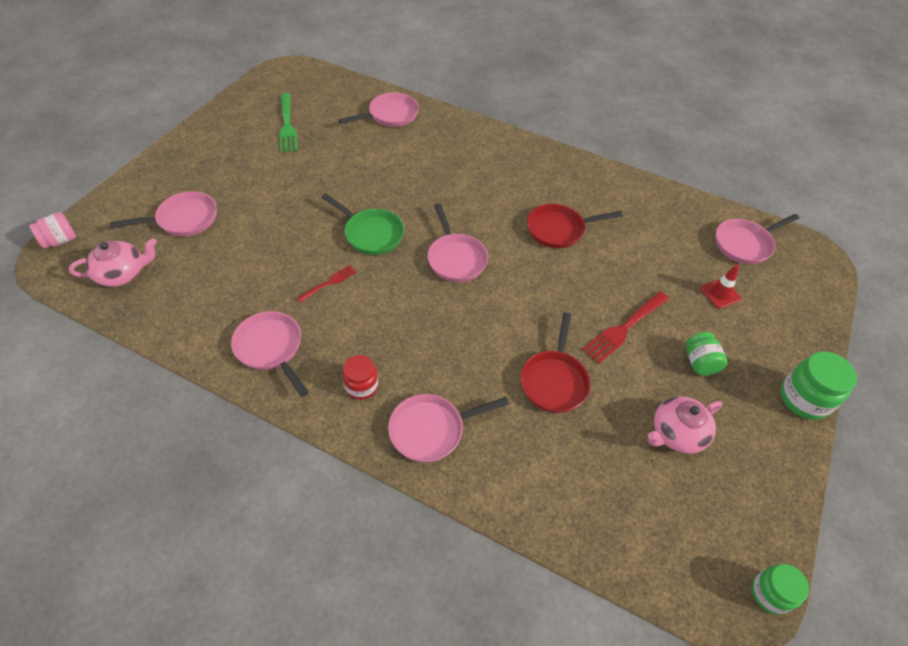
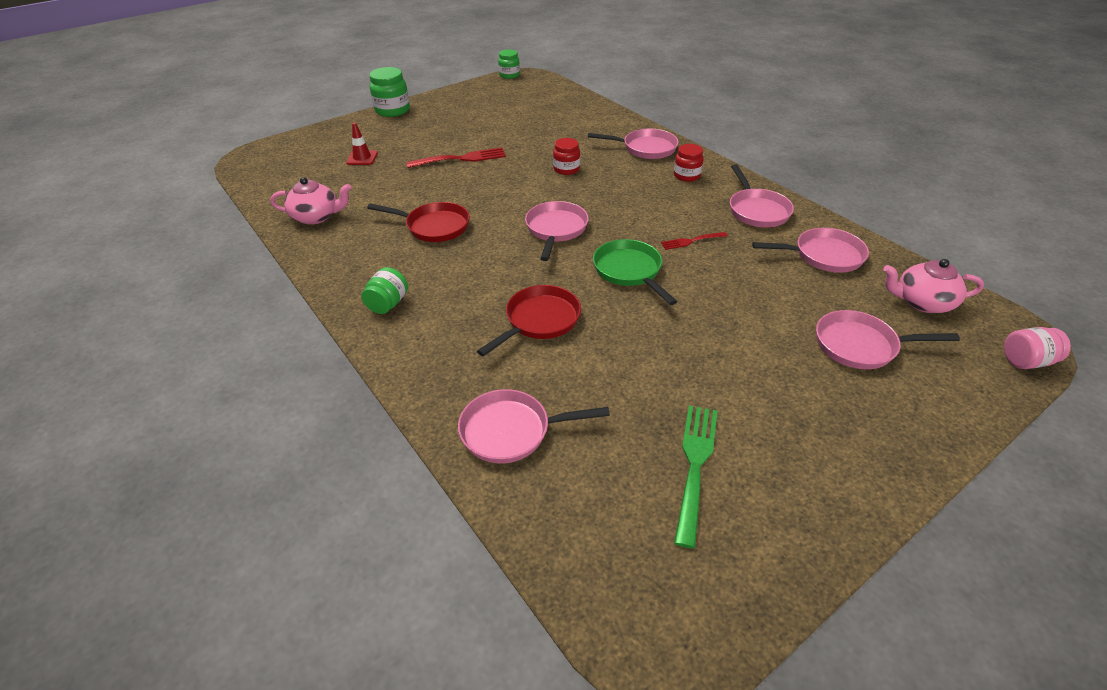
camera: 150 degrees left, 10 degrees down
red pan [520,312,591,413] -> red pan moved to [477,285,581,356]
pink teapot [648,396,722,454] -> pink teapot moved to [270,177,352,225]
green jar [686,332,727,376] -> green jar moved to [361,267,408,314]
pink pan [715,214,799,264] -> pink pan moved to [752,228,869,273]
none -> red jar [553,138,580,175]

